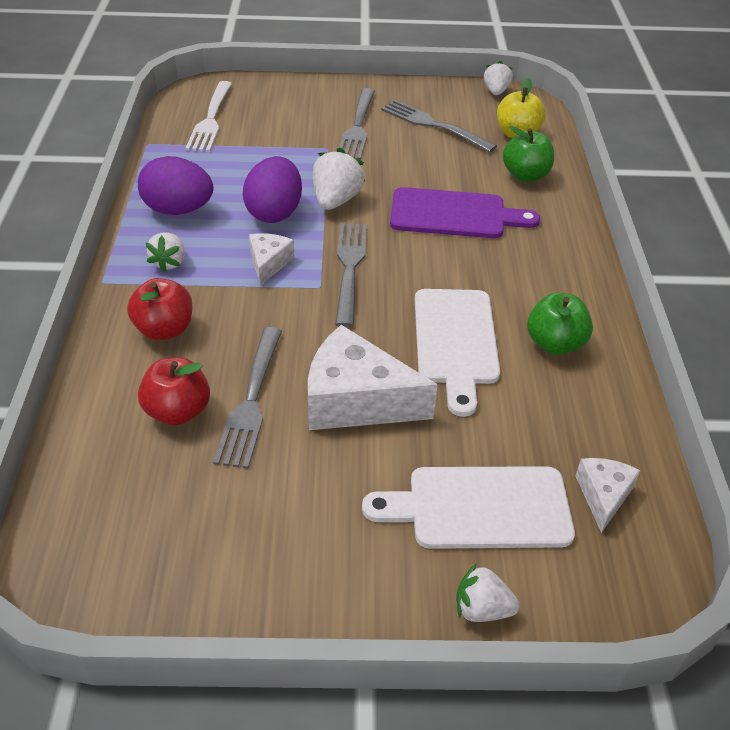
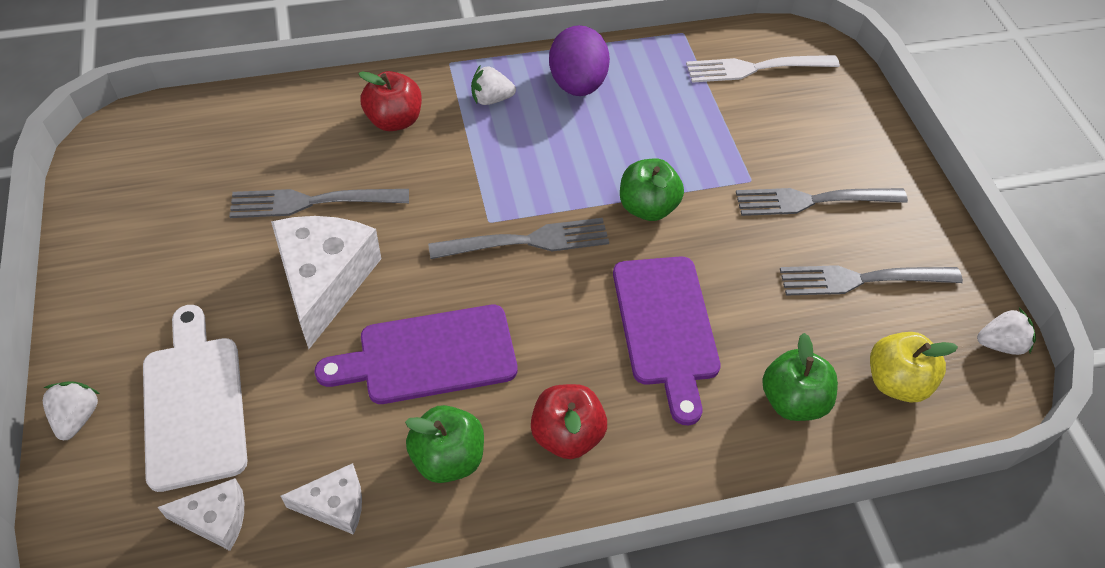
camera: 75 degrees right, 10 degrees up
red apple [138,357,210,425] -> red apple moved to [531,384,607,459]
purple egg [243,156,302,223] -> none
white cheese [249,233,295,286] -> white cheese moved to [281,463,362,535]
white strawberry [313,148,365,210] -> green apple [620,159,684,221]
grey fork [381,100,497,153] -> grey fork turned 120 degrees counterclockwise [780,265,963,296]
white cutting board [415,289,500,417] -> purple cutting board [315,305,517,404]

